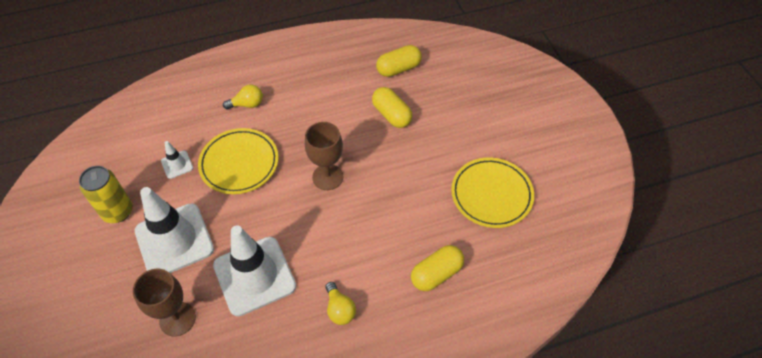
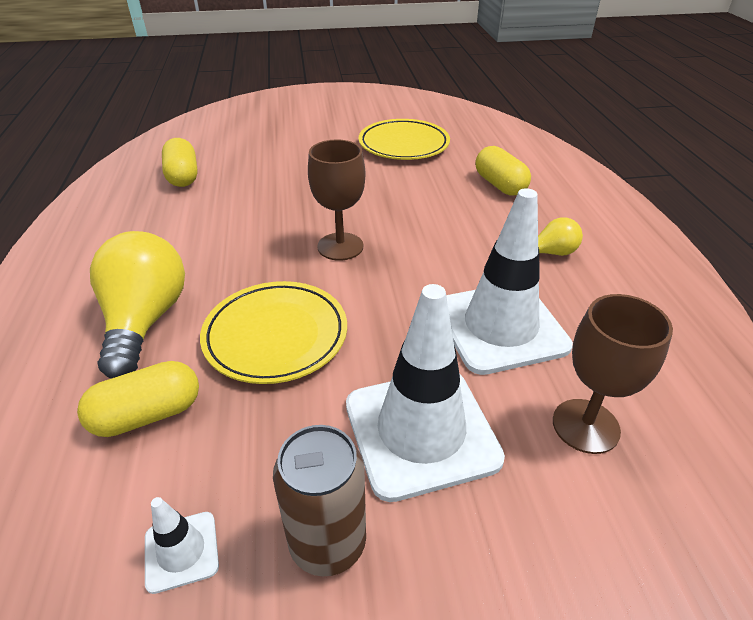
camera: 80 degrees left, 15 degrees down
yellow can [79,166,133,223] -> brown can [273,425,366,576]
white traffic cone [161,141,193,179] -> white traffic cone moved to [145,497,219,594]
yellow light bulb [223,85,263,109] -> yellow light bulb [90,231,185,379], size x1.98
yellow capsule [372,87,412,128] -> yellow capsule moved to [77,361,199,437]

